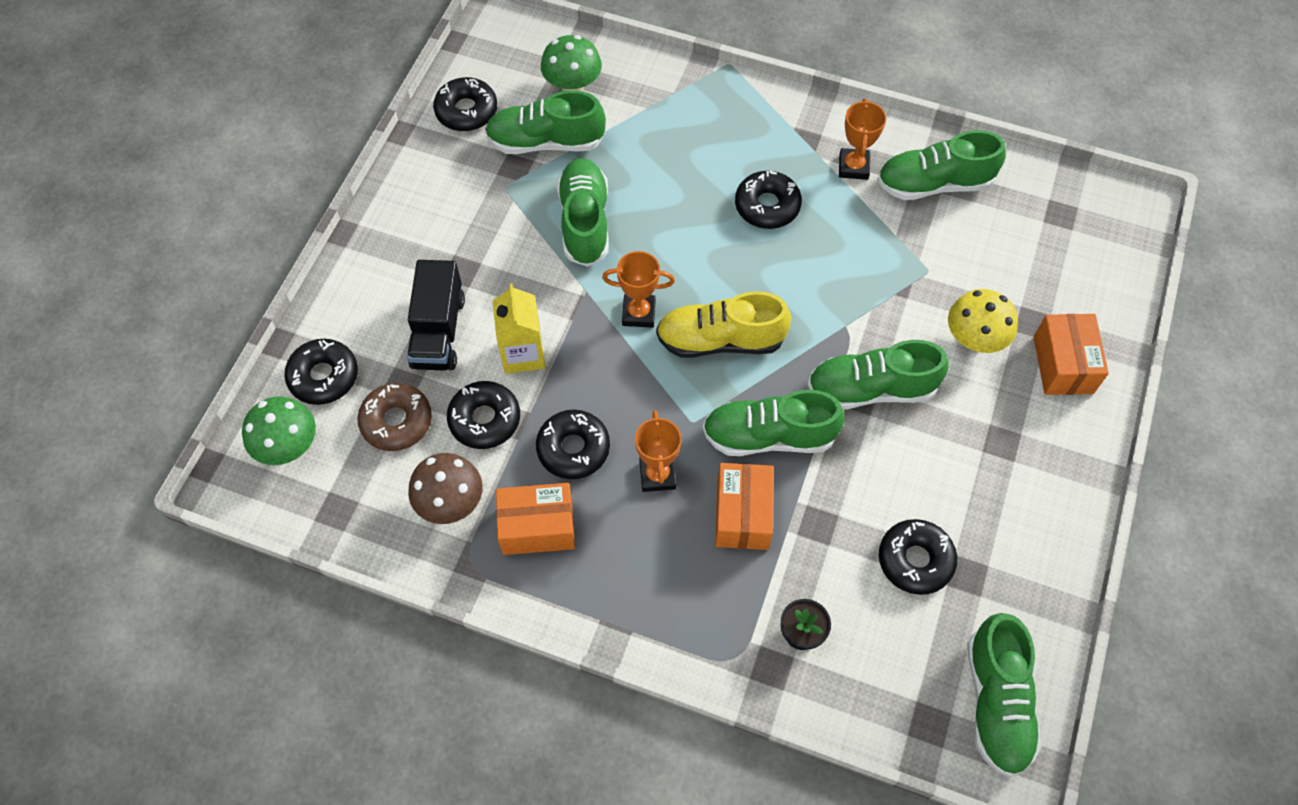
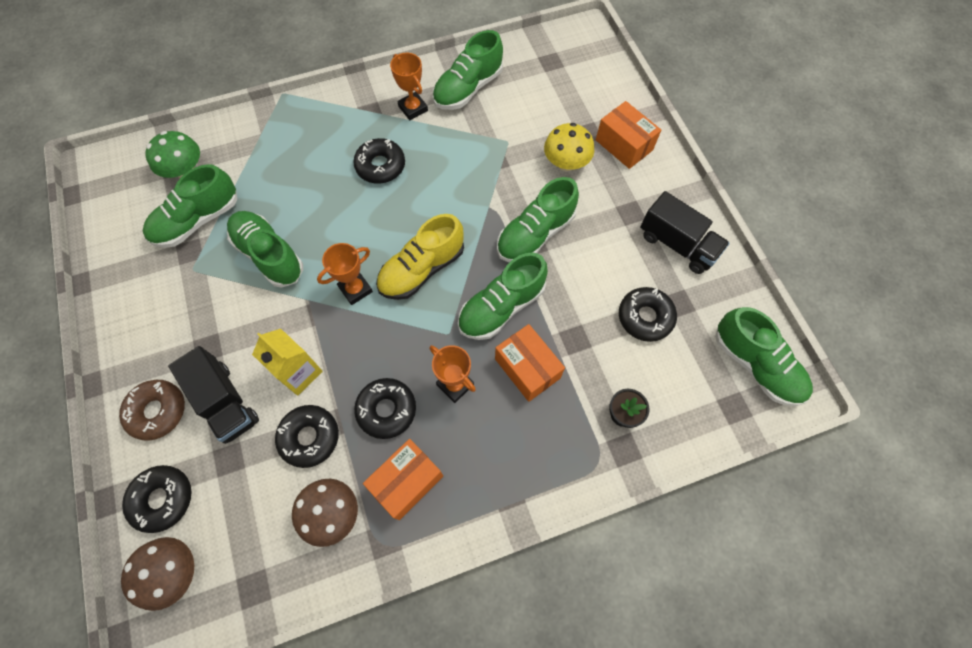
camera: 40 degrees left, 5 degrees up
green mushroom [242,396,316,465] -> brown mushroom [121,537,194,611]
brown donut [357,383,432,451] -> brown donut moved to [119,380,185,441]
black donut [433,77,497,131] -> none
none -> black truck [640,191,730,274]

